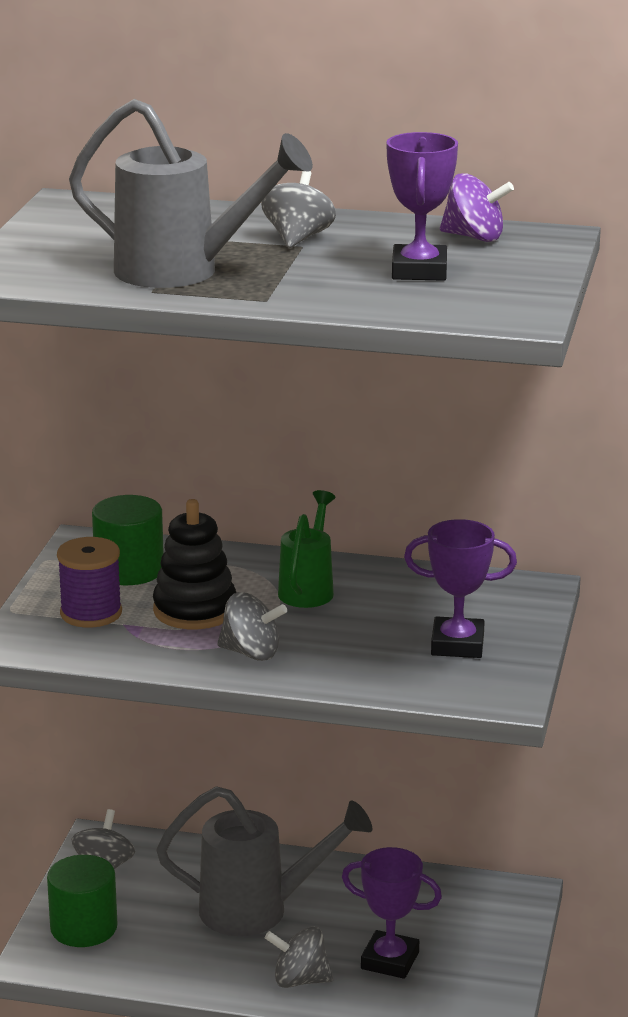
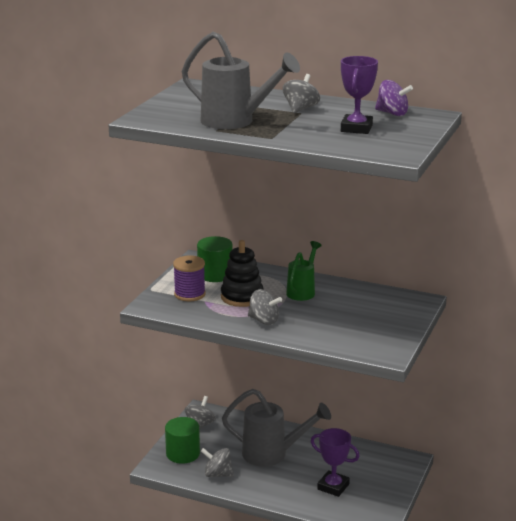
camera: 10 degrees right, 0 degrees up
grey spinning top [265,927,333,988] -> grey spinning top moved to [201,448,234,477]
purple trophy [404,519,517,658] -> none

